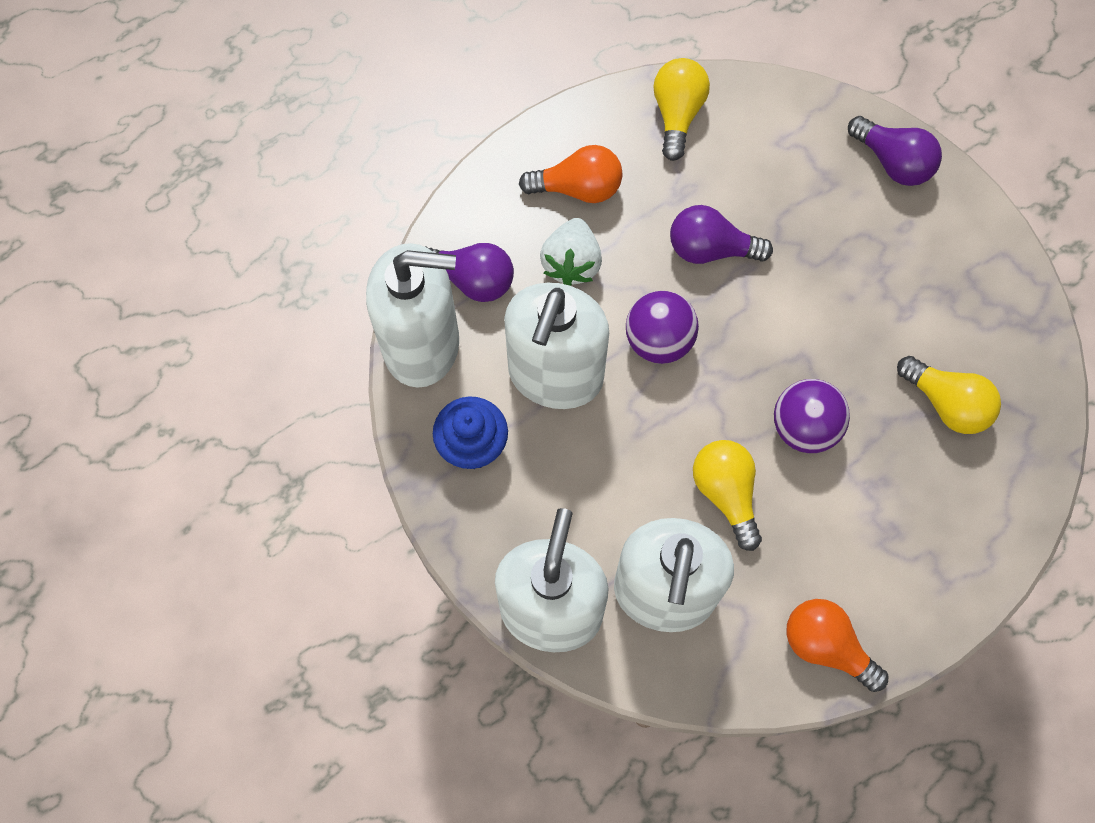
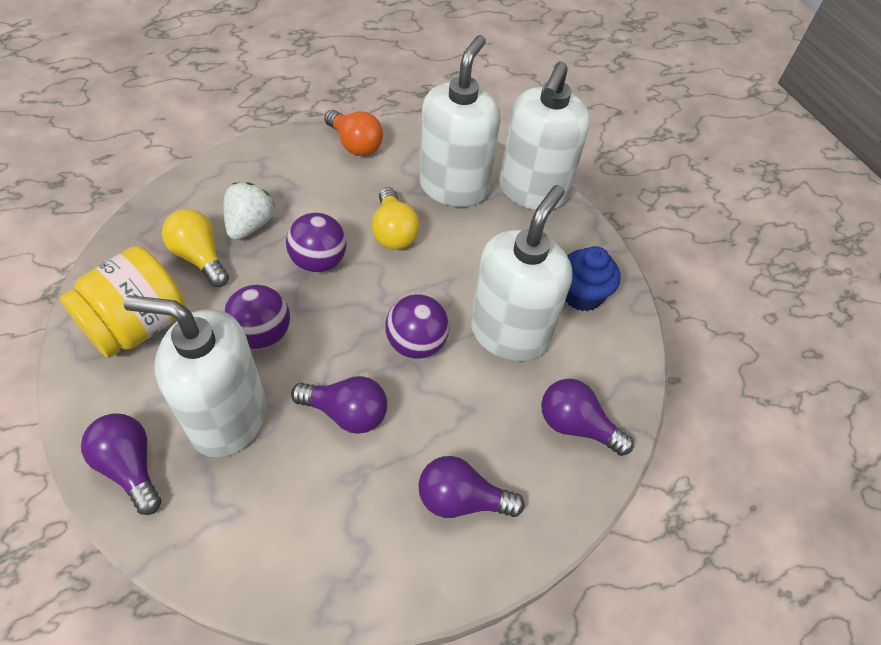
camera: 175 degrees left, 15 degrees down
white soap dispenser [366,243,459,388] -> white soap dispenser moved to [124,295,266,457]
orange light bulb [519,145,622,203] -> purple light bulb [418,456,525,518]
white strawberry [540,218,602,286] -> white strawberry moved to [224,182,275,240]
yellow light bulb [653,58,710,161] -> none
none -> yellow jar [59,246,186,358]
none -> purple ball [224,285,290,350]

